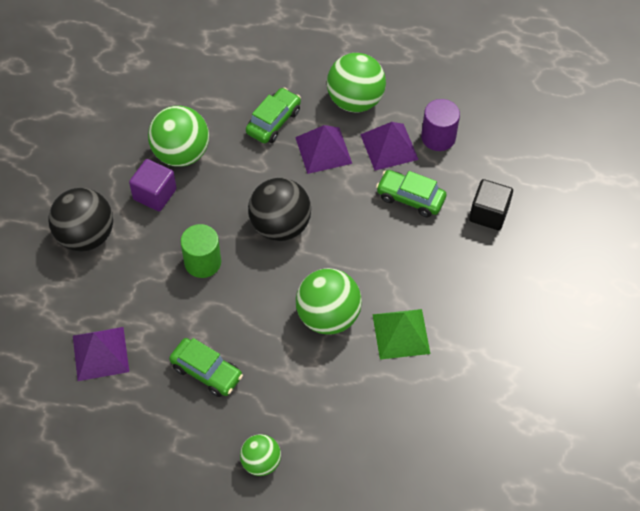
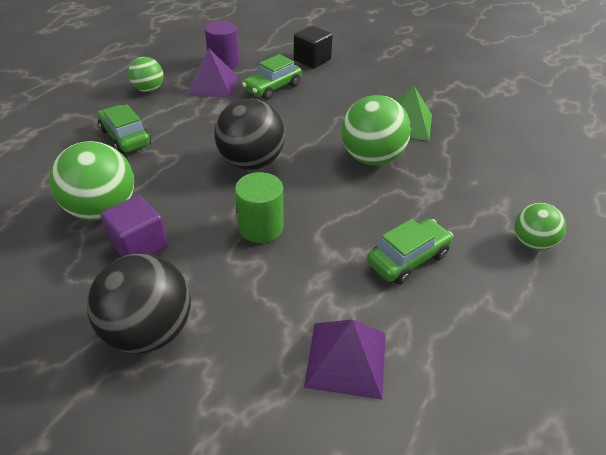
camera: 70 degrees left, 15 degrees down
purple pyramid [295,125,352,174] -> none
green ball [327,53,386,112] -> green ball [128,57,164,92], size x0.59

